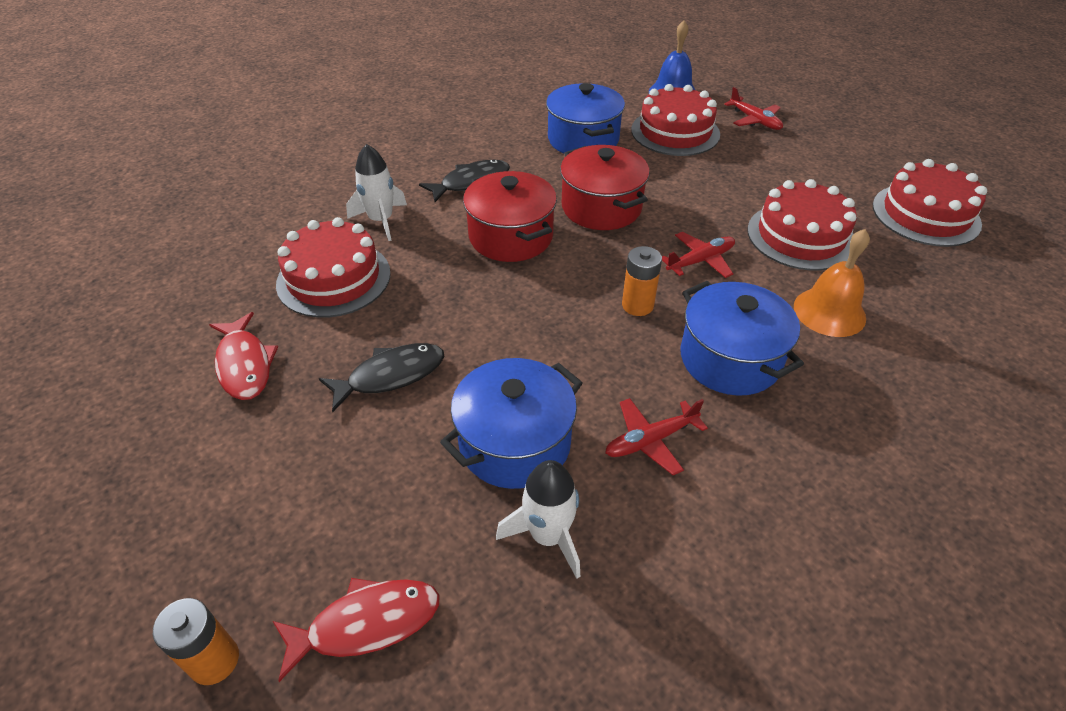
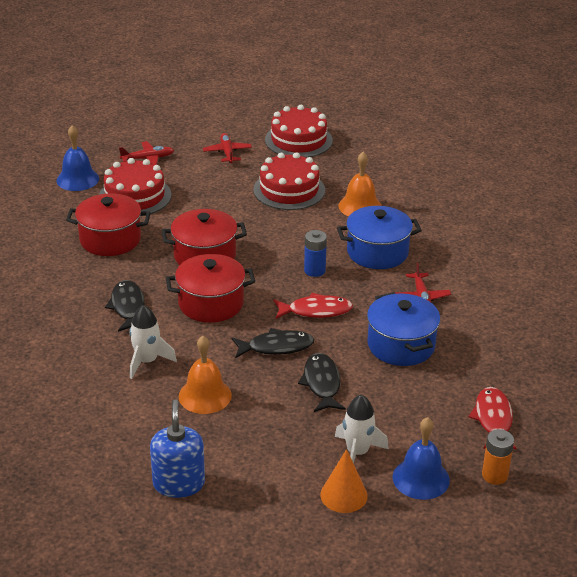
camera: 70 degrees left, 10 degrees down
red fish [209,312,278,400] -> red fish moved to [273,293,353,319]
red cake [276,217,391,318] -> orange bell [179,336,232,414]
white rocket [496,460,580,579] -> white rocket moved to [335,395,389,463]
blue pot [546,83,625,153] -> red pot [66,193,151,256]
orange battery [622,246,662,316] -> blue battery [304,230,327,277]
red plane [662,232,735,278] -> red plane moved to [203,133,252,163]
none -> blue soap dispenser [150,399,205,498]
none -> black fish [232,328,314,358]
none -> orange cone [320,449,368,513]
none -> blue bell [393,417,450,500]

